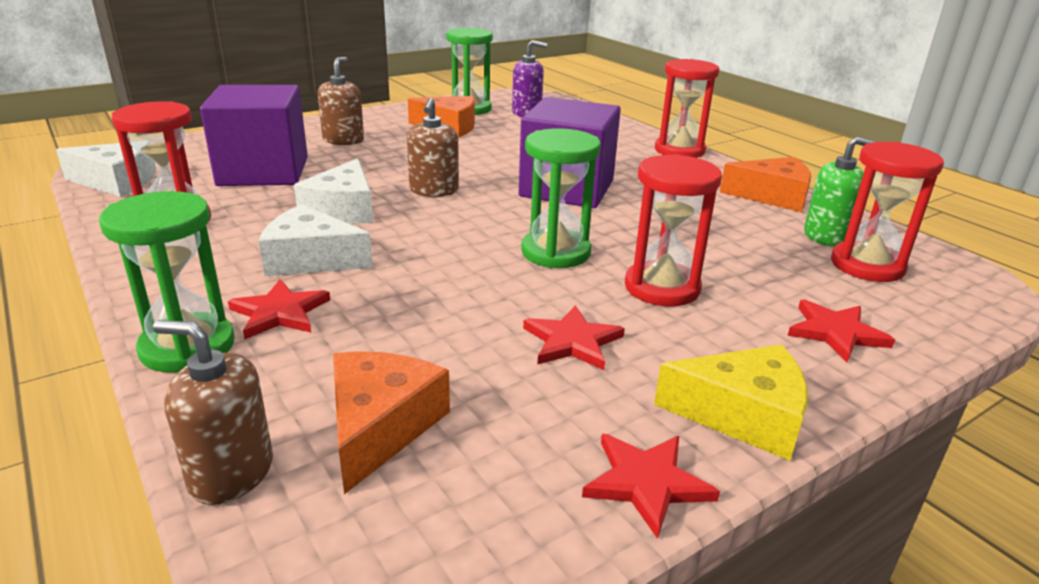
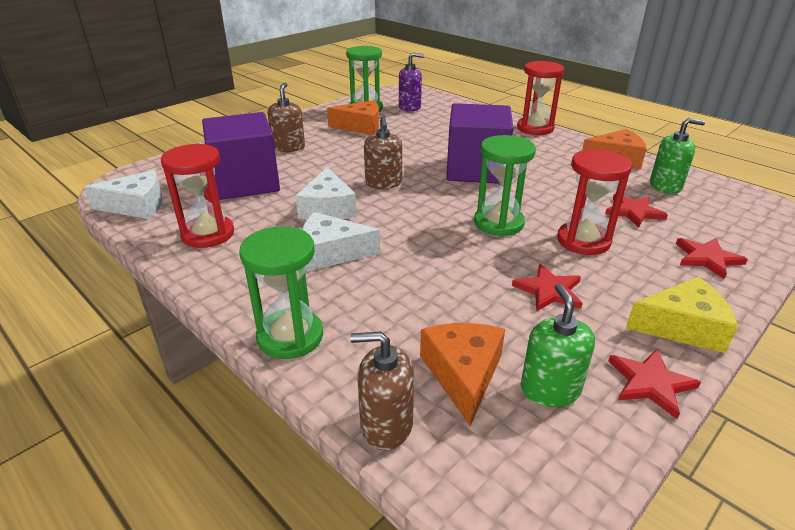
camera: 10 degrees left, 5 degrees up
red star [228,279,330,339] -> red star moved to [605,194,668,228]
red hourglass [831,142,944,282] -> none
none -> green soap dispenser [521,284,595,407]

